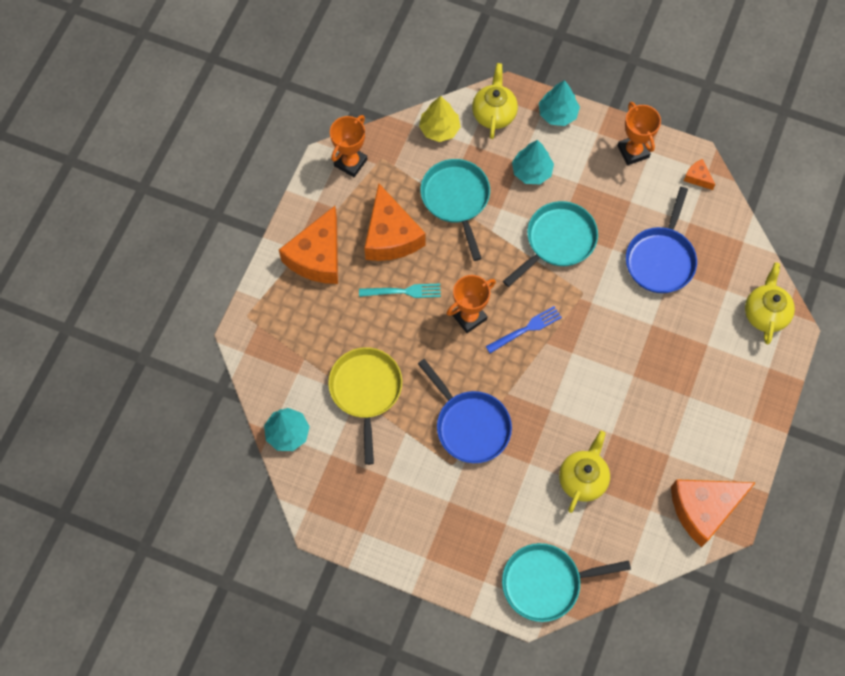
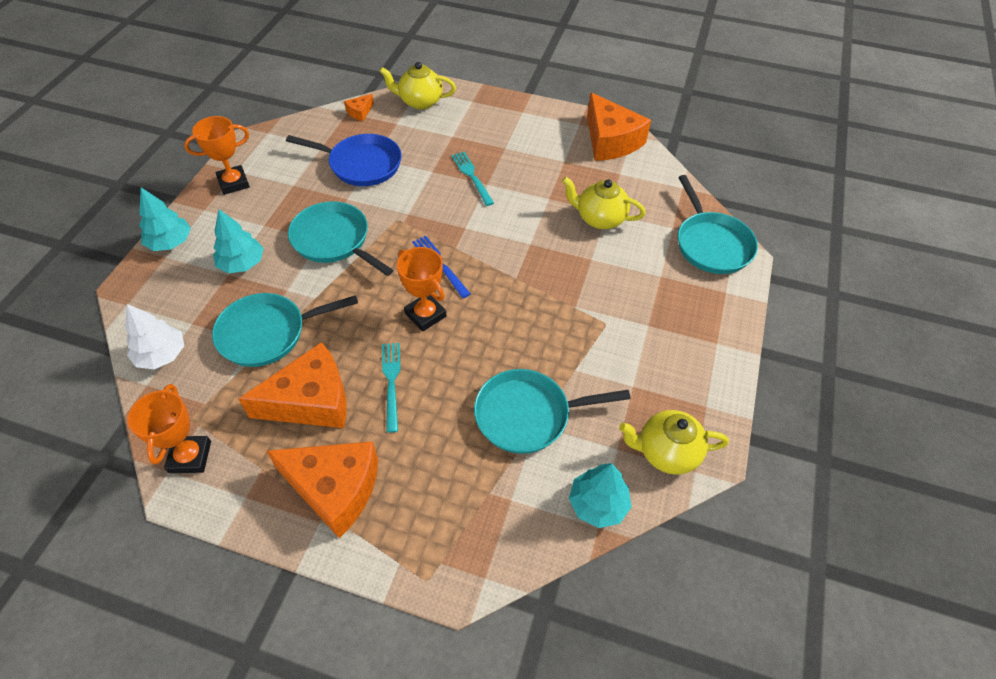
camera: 95 degrees left, 15 degrees down
yellow pan [328,347,402,465] -> turquoise pan [474,369,631,454]
orange trophy [330,115,367,177] -> orange trophy turned 60 degrees clockwise [128,384,211,473]
blue pan [418,359,512,463] -> none
yellow tree [419,96,461,142] -> white tree [125,304,184,369]
yellow teapot [472,63,518,139] -> yellow teapot moved to [619,410,729,475]
orange cheese [684,159,715,190] -> orange cheese moved to [344,94,374,121]
none -> turquoise fork [451,152,494,206]

